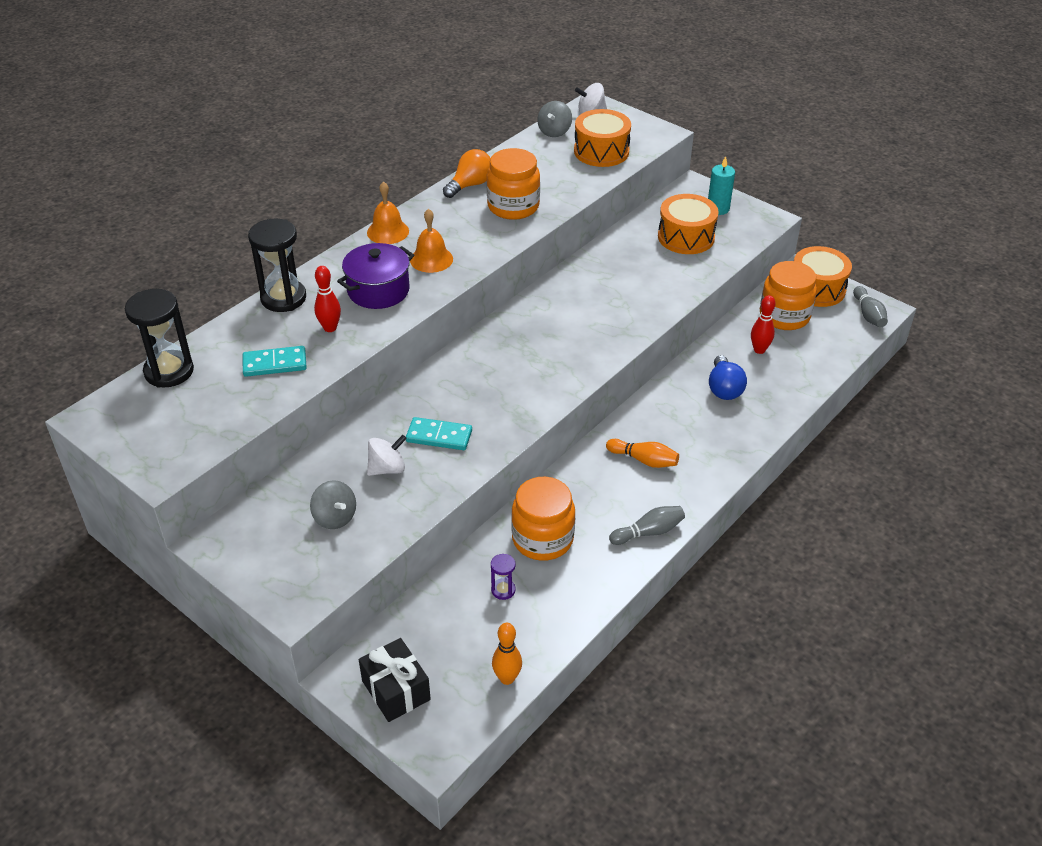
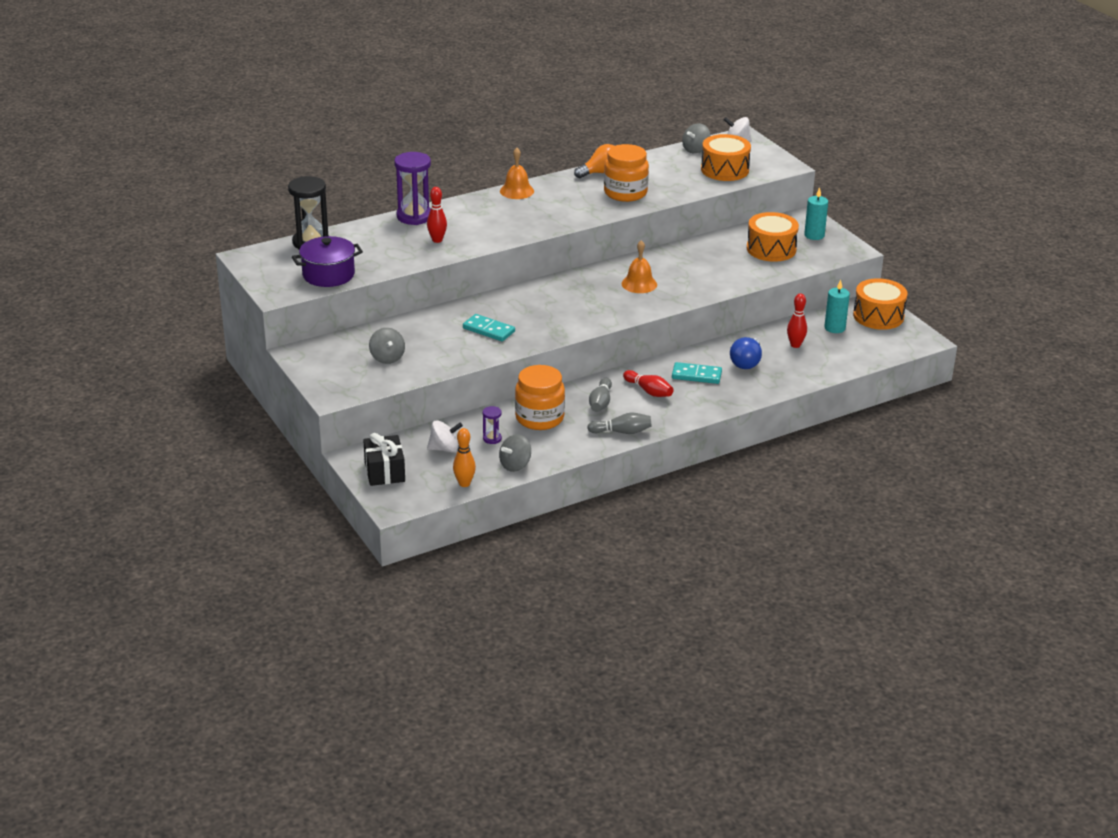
camera: 20 degrees right, 10 degrees down
turquoise domino [243,346,307,377] -> turquoise domino moved to [672,362,722,384]
black hourglass [248,218,306,312] -> purple hourglass [394,152,431,225]
purple pot [337,243,414,309] -> purple pot moved to [292,236,363,287]
white spinning top [367,435,407,476] -> white spinning top moved to [427,420,463,452]
orange bell [410,209,453,273] -> orange bell moved to [622,240,657,293]
orange bowling pin [606,439,679,468] -> red bowling pin [623,370,674,397]
orange jar [760,261,817,330] -> turquoise candle [824,280,850,333]
grey bowling pin [853,286,888,327] -> grey bowling pin moved to [589,378,612,412]
none -> grey spinning top [499,434,531,472]

